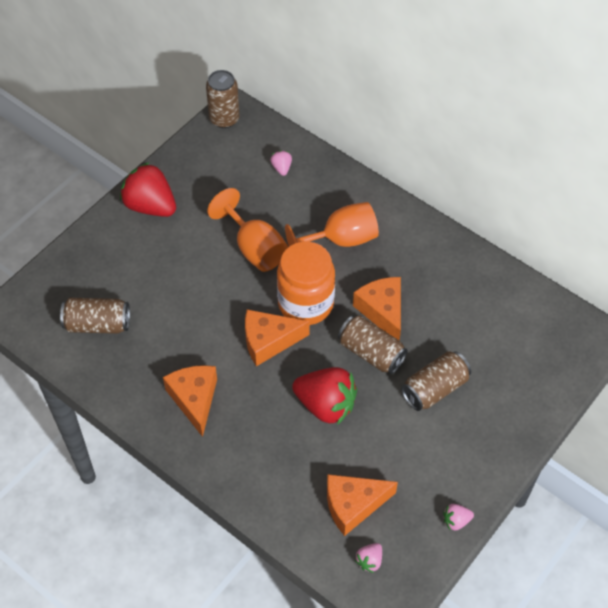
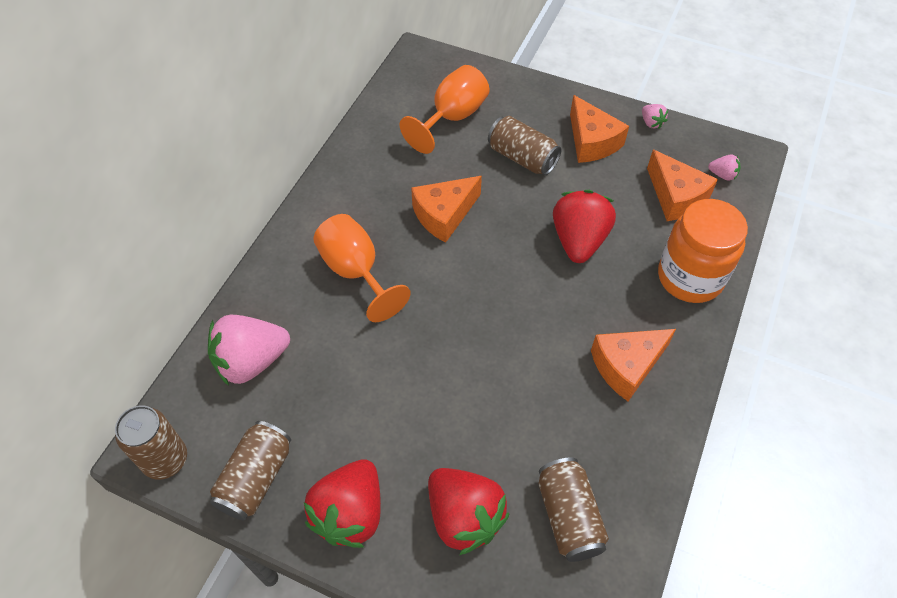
camera: 105 degrees left, 0 degrees up
orange goblet [207,188,288,272] -> orange goblet moved to [399,65,489,154]
orange cheese [245,309,310,366] -> orange cheese moved to [570,95,629,163]
pink strawberry [270,150,292,176] -> pink strawberry [208,315,290,386], size x2.25
orange jar [277,241,335,325] -> orange jar moved to [658,199,748,303]
brown can [338,316,408,374] -> brown can moved to [210,421,291,520]
none -> red strawberry [428,468,510,555]

